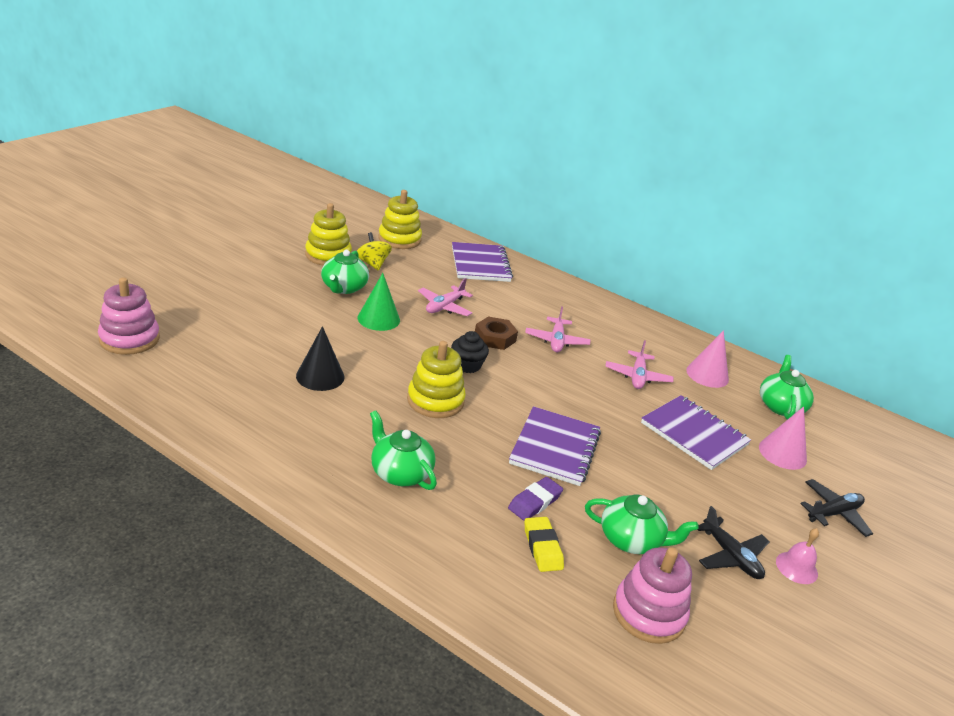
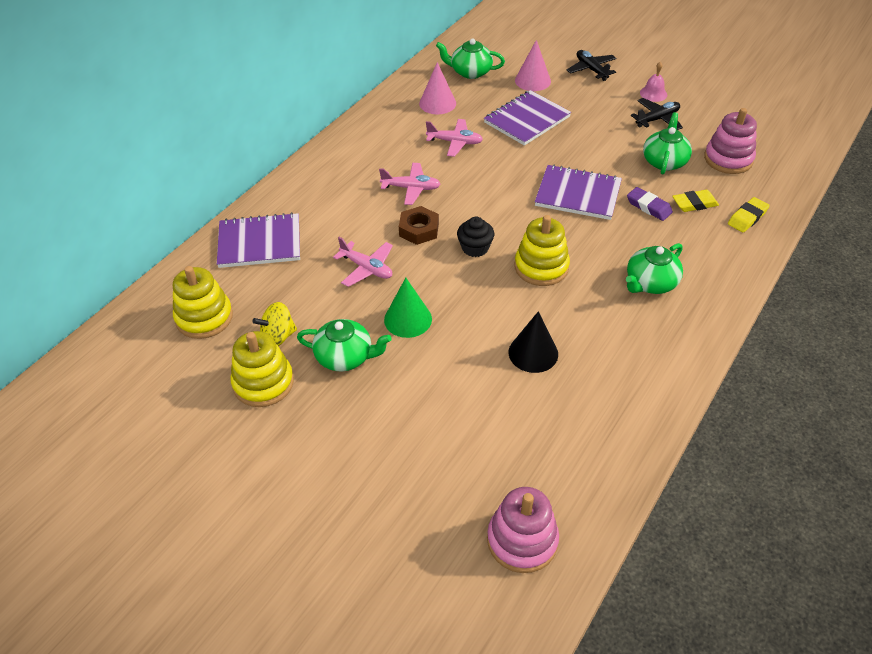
camera: 85 degrees left, 15 degrees up
none -> yellow eraser [728,197,770,232]

